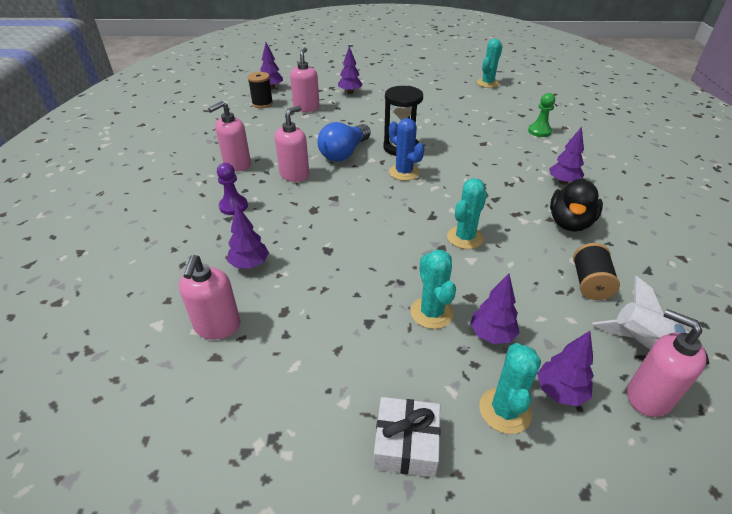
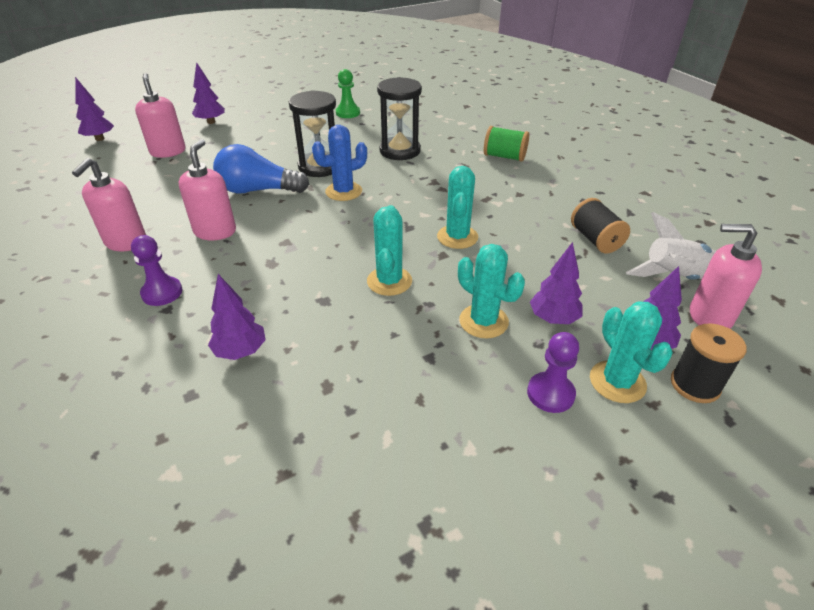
camera: 30 degrees left, 0 degrees up
pink soap dispenser [179,255,241,339] -> none
black spool [247,72,273,108] -> black spool moved to [671,323,747,403]
blue light bulb [317,122,371,162] -> blue light bulb turned 90 degrees clockwise [213,144,309,193]
white gift [373,397,440,478] -> none
blue cactus [389,118,424,181] -> blue cactus turned 45 degrees counterclockwise [312,125,367,201]
turquoise cactus [476,38,503,88] -> turquoise cactus moved to [367,205,412,296]
green pawn [528,93,555,137] -> green pawn moved to [336,69,360,118]
purple tree [549,126,584,185] -> green spool [484,126,529,162]
black duck [550,178,603,232] -> none
none -> black hourglass [377,77,422,160]
none -> purple pawn [527,332,579,413]

